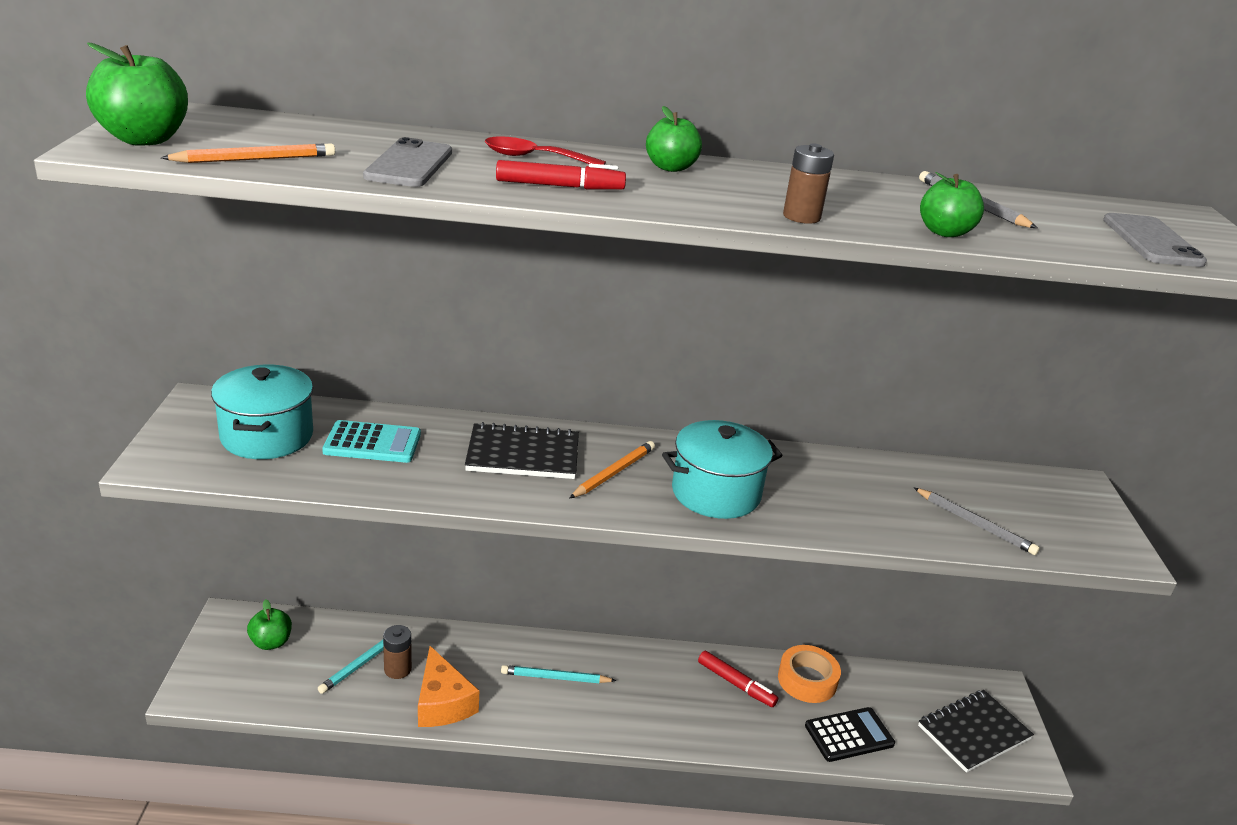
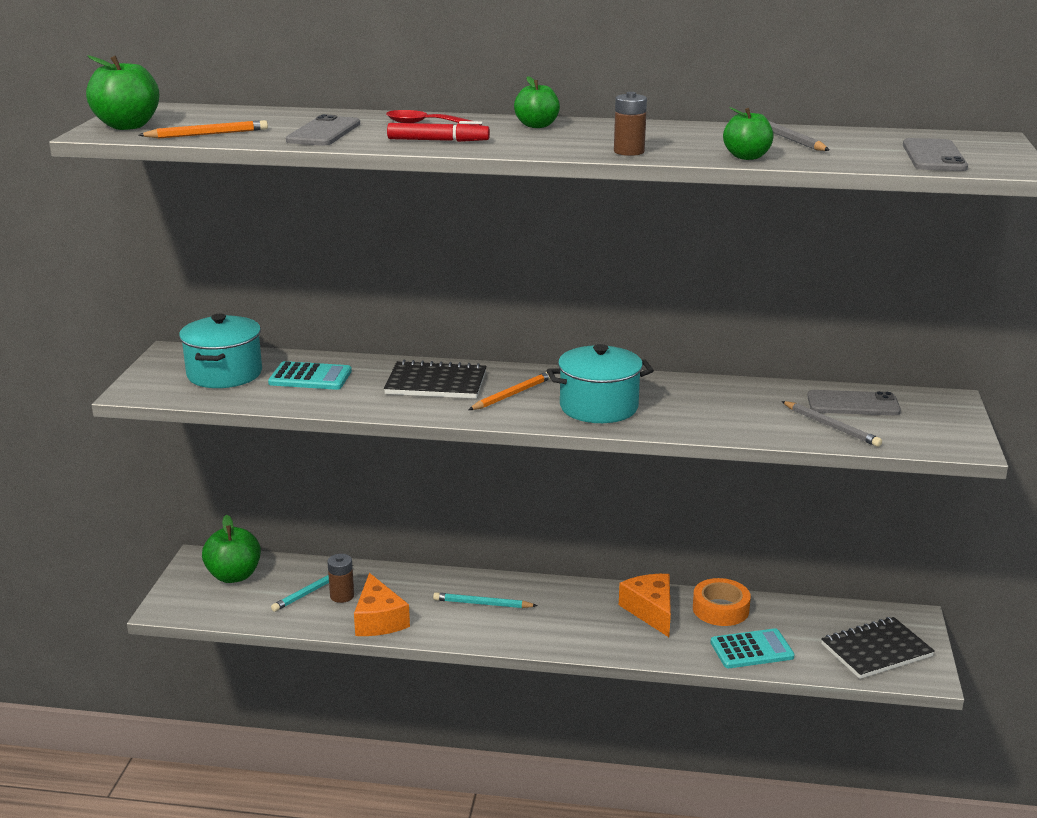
camera: 10 degrees right, 5 degrees down
green apple [247,599,292,650] -> green apple [202,515,261,583], size x1.53
red marker [698,651,778,707] -> orange cheese [619,574,671,637]
black calculator [805,707,895,762] -> turquoise calculator [710,628,795,668]
none -> grey phone [807,390,901,415]

